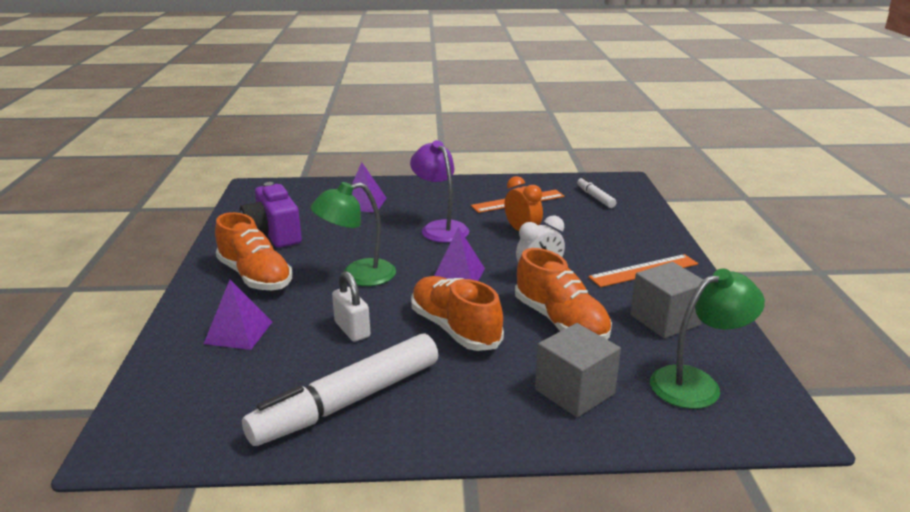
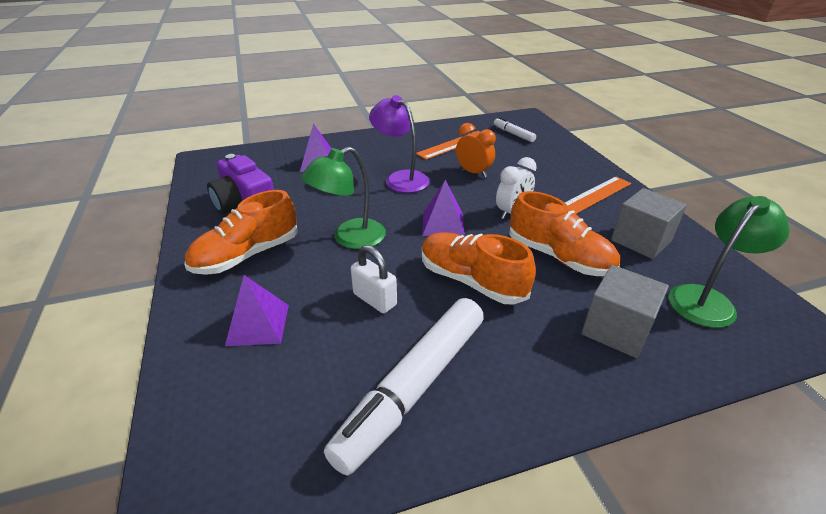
camera: 15 degrees left, 10 degrees up
orange shoe [215,212,292,290] -> orange shoe turned 105 degrees clockwise [184,190,298,275]

